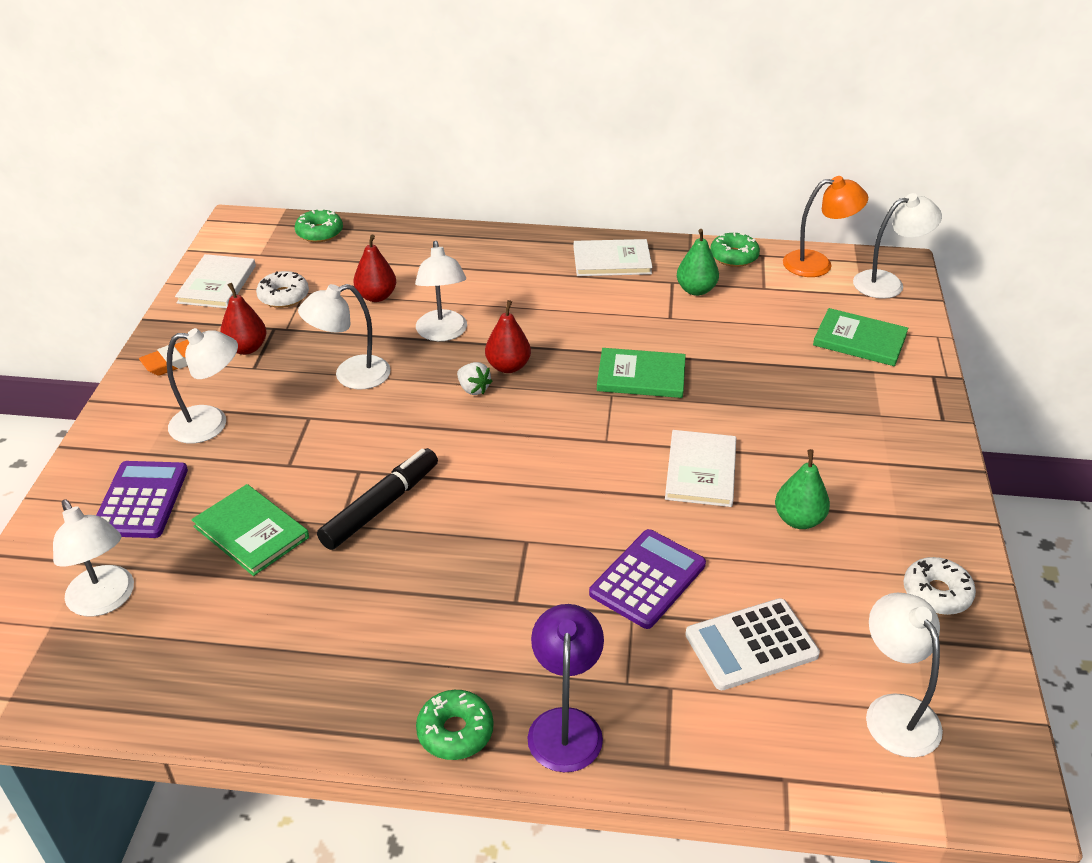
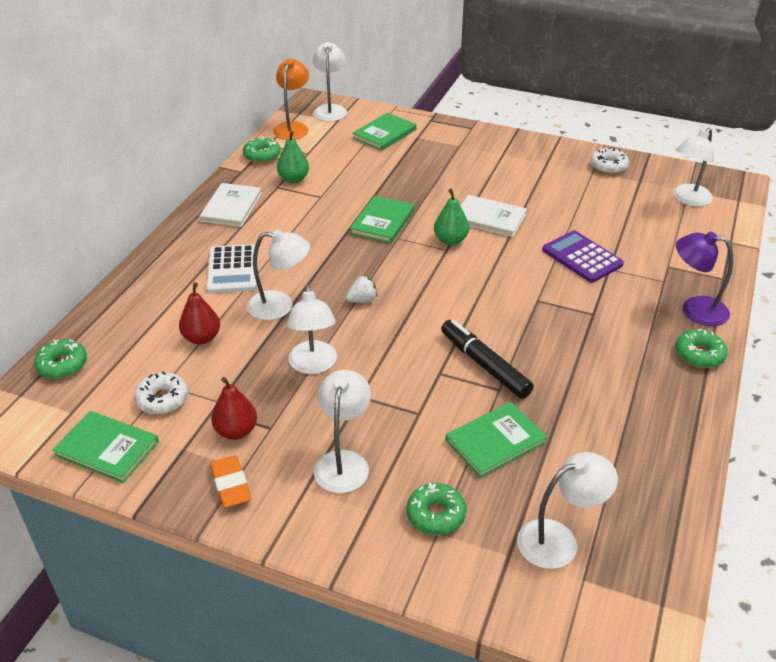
camera: 75 degrees left, 0 degrees up
purple calculator [97,461,188,538] -> green donut [407,483,467,535]
white book [175,254,256,308] -> green book [52,411,159,483]
red pear [485,300,531,373] -> none
white calculator [685,598,820,690] -> white calculator moved to [206,244,258,293]
green pear [775,449,830,529] -> green pear moved to [434,189,469,245]
white lamp [866,592,943,758] -> white lamp turned 45 degrees counterclockwise [673,128,714,206]

